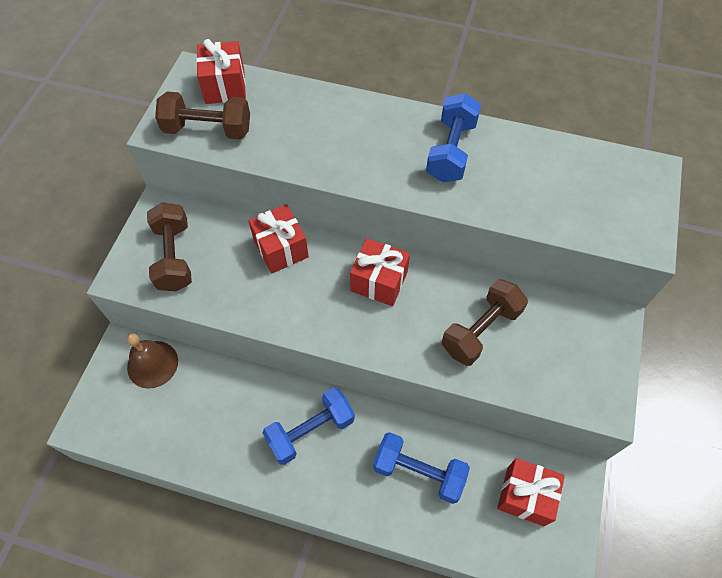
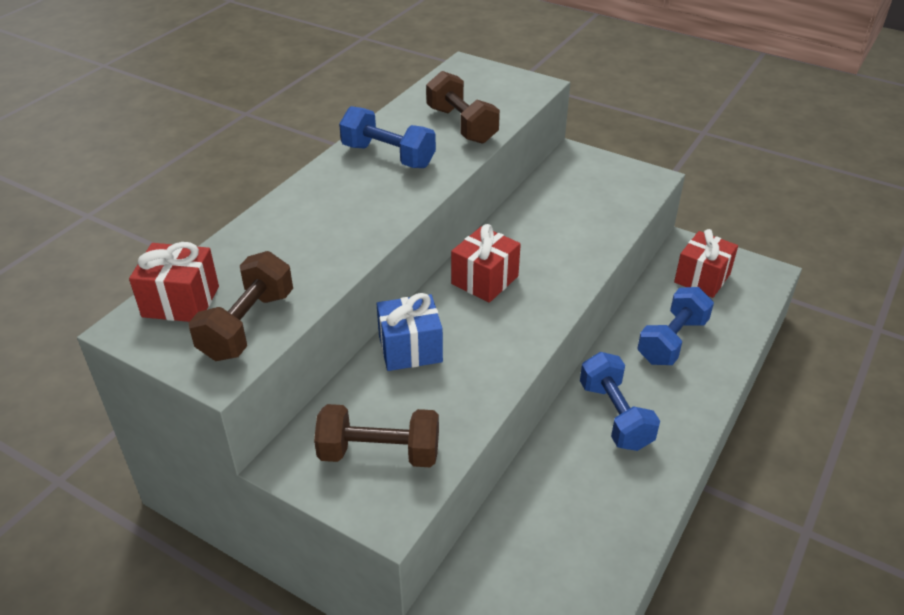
camera: 75 degrees left, 20 degrees down
brown bell [126,333,178,389] -> none
red gift [248,204,309,274] -> blue gift [376,293,443,371]
brown dumbbell [442,279,528,366] -> brown dumbbell moved to [426,71,500,144]

